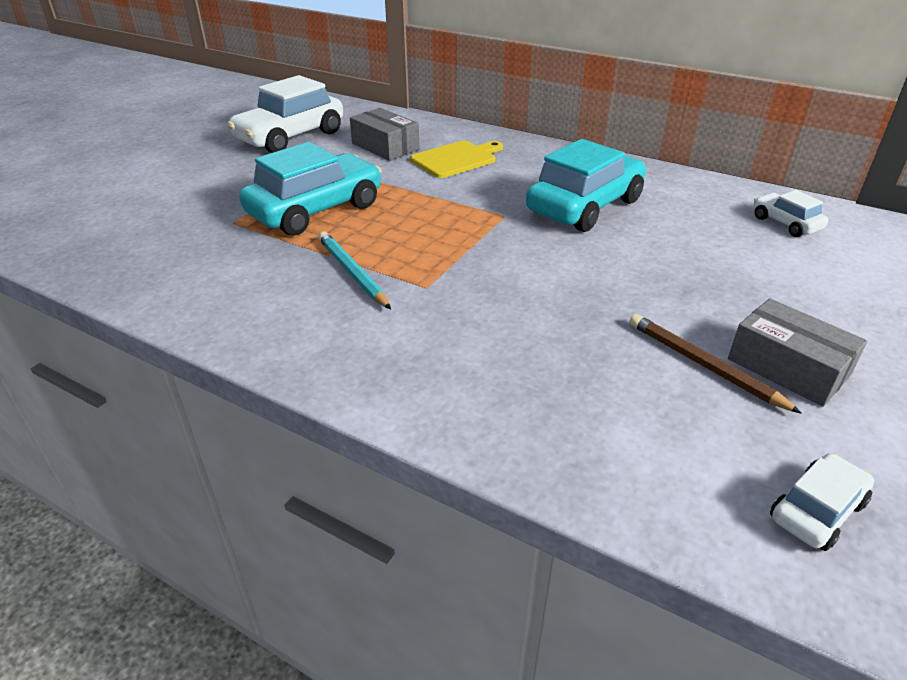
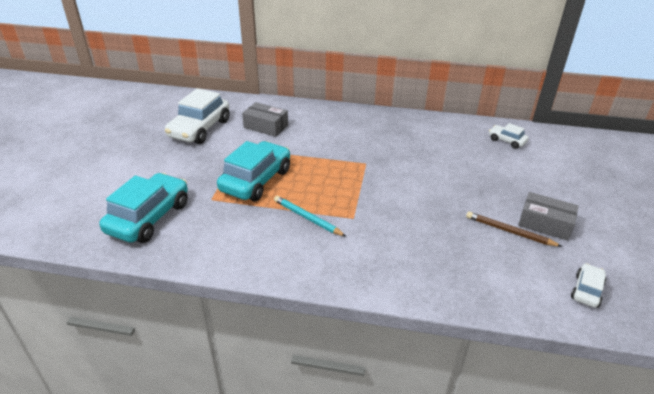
camera: 20 degrees left, 0 degrees up
yellow cutting board [411,141,503,178] -> none
turquoise car [526,139,646,232] -> turquoise car moved to [99,173,188,243]

